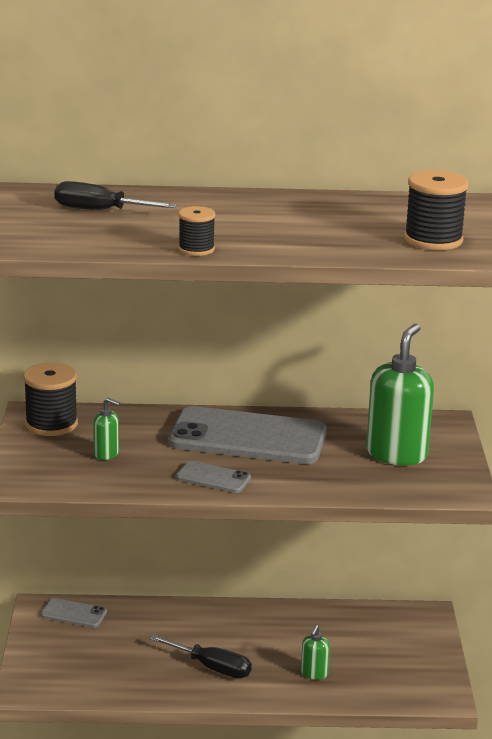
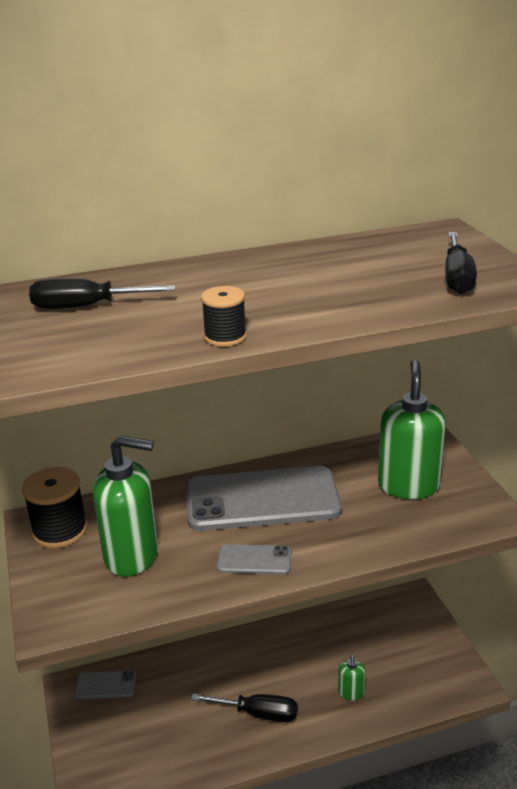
camera: 15 degrees left, 5 degrees up
green soap dispenser [93,398,120,460] -> green soap dispenser [93,435,158,577], size x2.14
black spool [404,170,469,250] -> black screwdriver [445,232,477,294]

